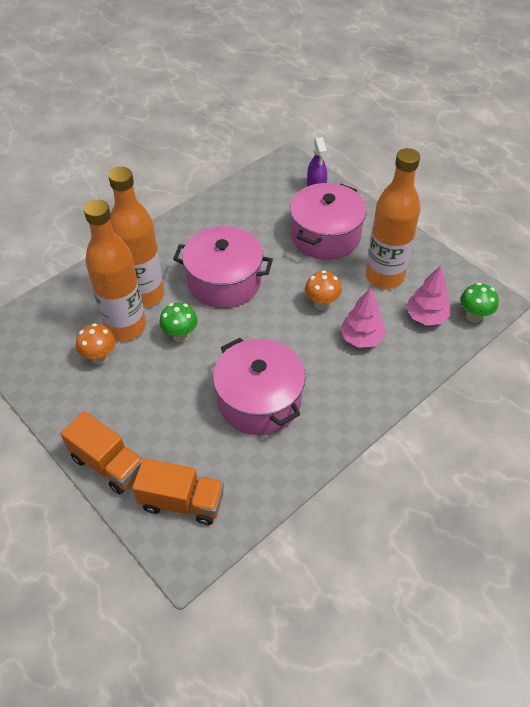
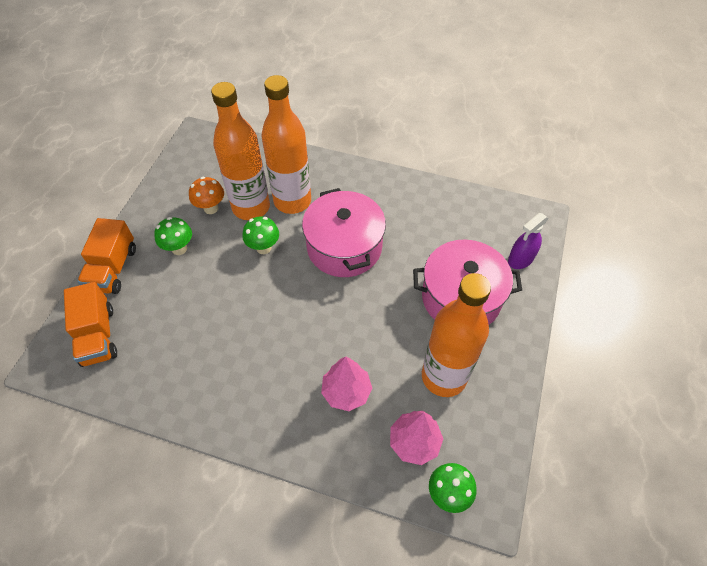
camera: 60 degrees right, 5 degrees up
pink pot [213,338,306,435] -> none
orange mushroom [305,270,342,310] -> none
none -> green mushroom [154,217,192,255]

